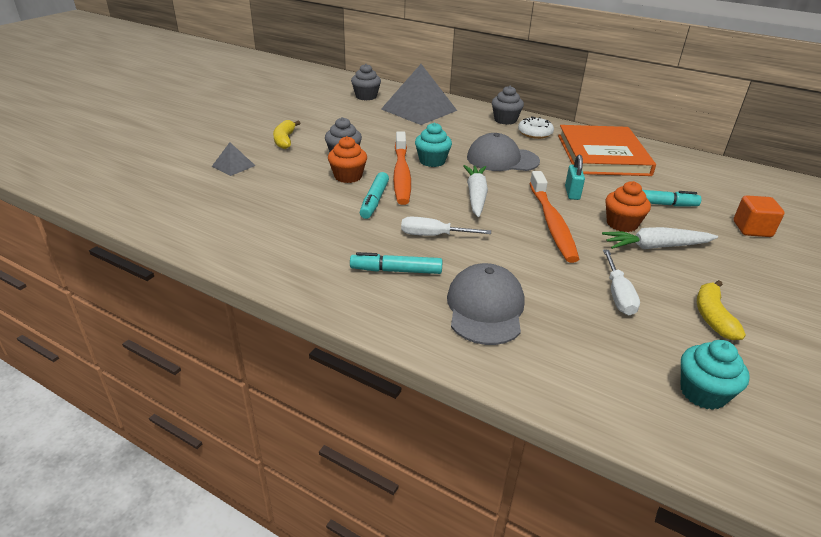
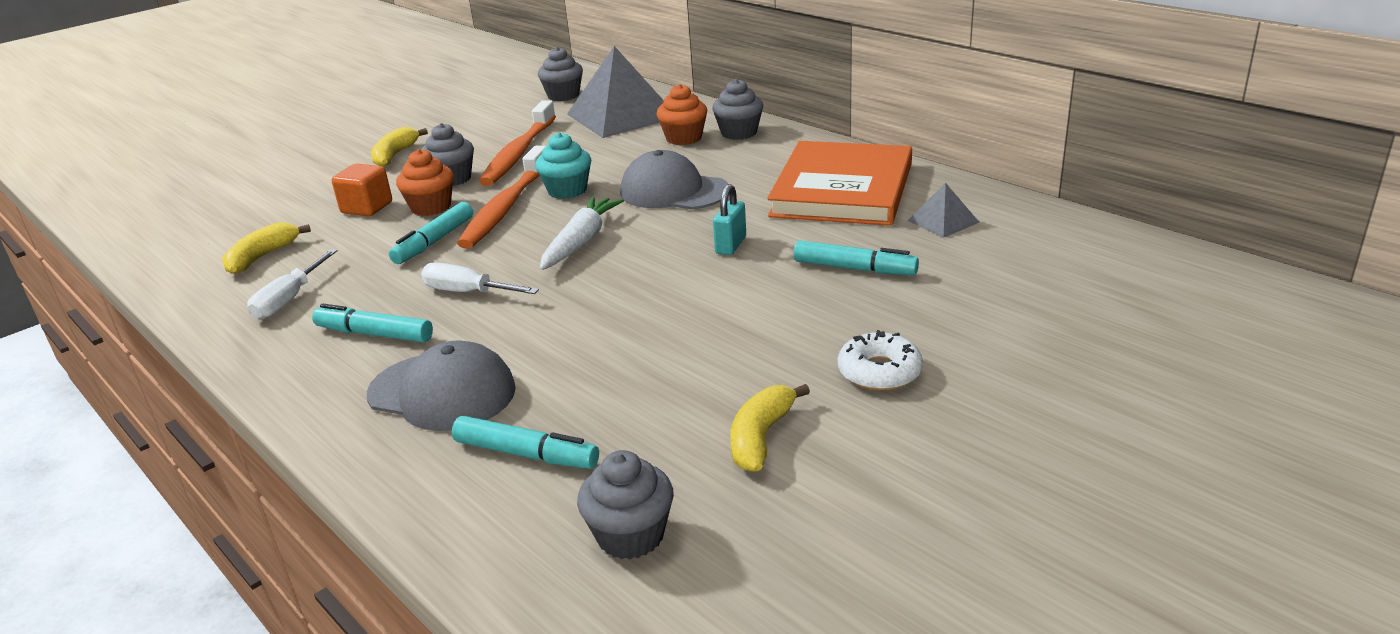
camera: 20 degrees right, 5 degrees down
grey pyramid [212,142,256,176] -> grey pyramid moved to [908,183,980,238]
grey cap [447,263,525,345] -> grey cap turned 90 degrees clockwise [367,340,516,431]
white donut [518,117,554,139] -> white donut moved to [838,330,923,391]
orange toothbrush [530,171,580,263] -> orange toothbrush moved to [479,100,556,186]
white carrot [602,227,718,249] -> none
white screwdriver [603,250,640,315] -> white screwdriver moved to [247,249,338,319]
orange cupcake [605,181,651,232] -> orange cupcake moved to [657,84,707,145]
turquoise cupcake [681,340,750,410] -> grey cupcake [577,450,674,560]
orange cube [734,195,785,237] -> orange cube moved to [332,164,392,216]
none -> yellow banana [222,222,311,275]
none -> turquoise marker [452,416,599,469]

